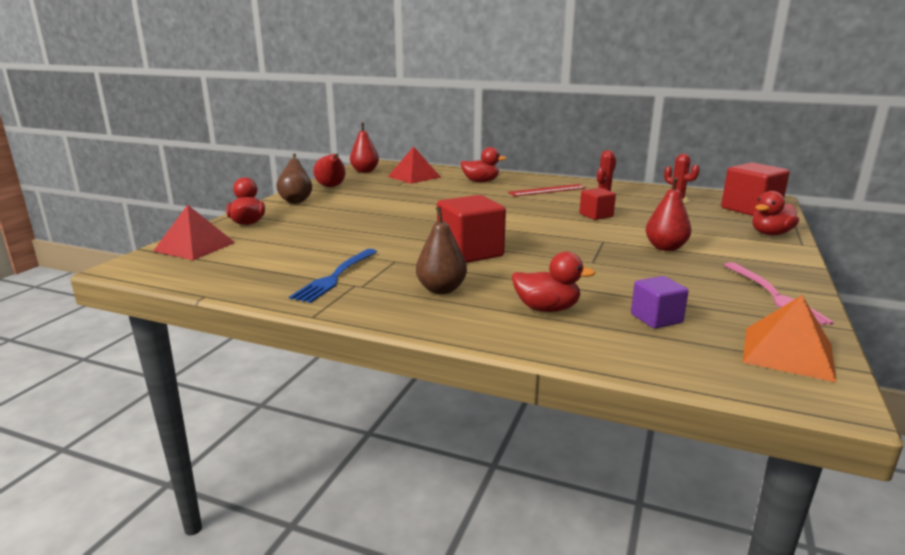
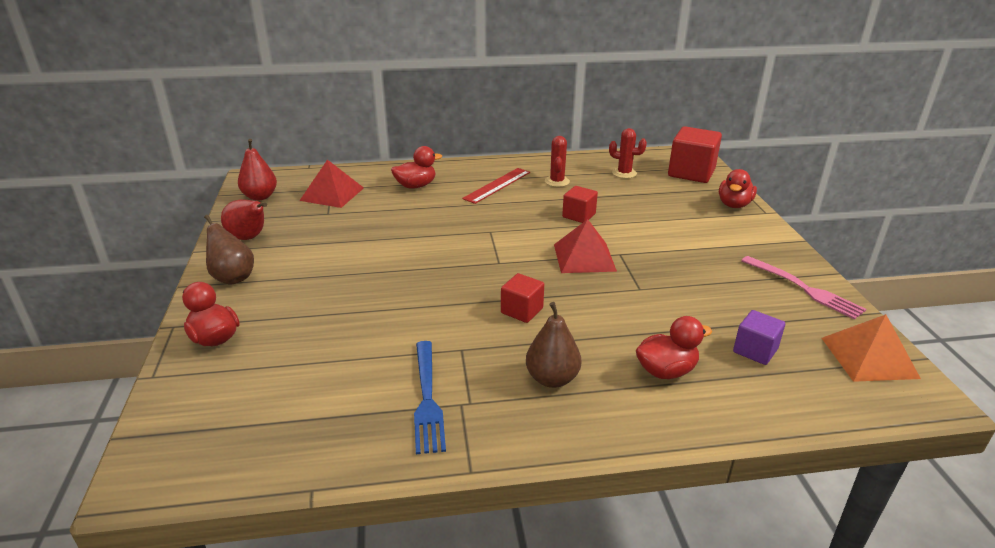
camera: 30 degrees left, 10 degrees up
red pyramid [153,205,235,260] -> red pyramid moved to [554,219,617,273]
red cube [437,195,506,263] -> red cube [501,273,544,323], size x0.57
red pear [646,177,691,251] -> none

